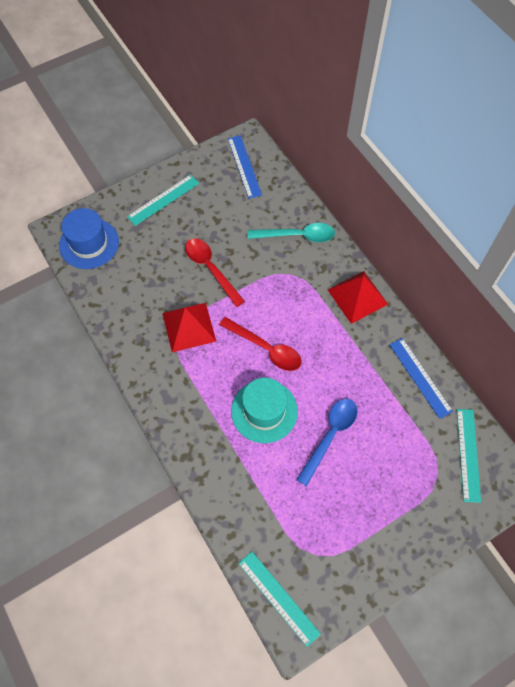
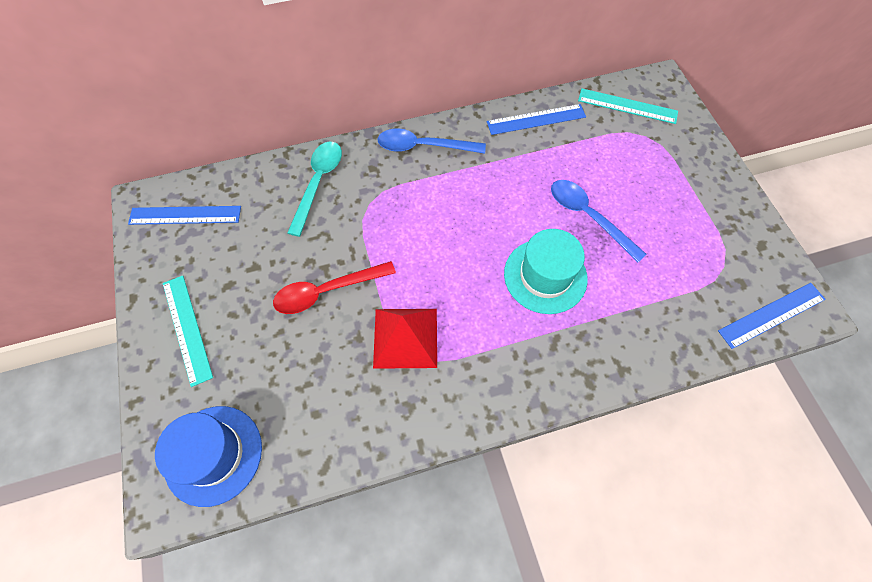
camera: 75 degrees left, 0 degrees up
red spoon [219,317,302,371] -> none
turquoise ruler [238,551,321,647] -> blue ruler [718,283,826,349]
red pyramid [328,271,388,324] -> blue spoon [378,128,486,154]

